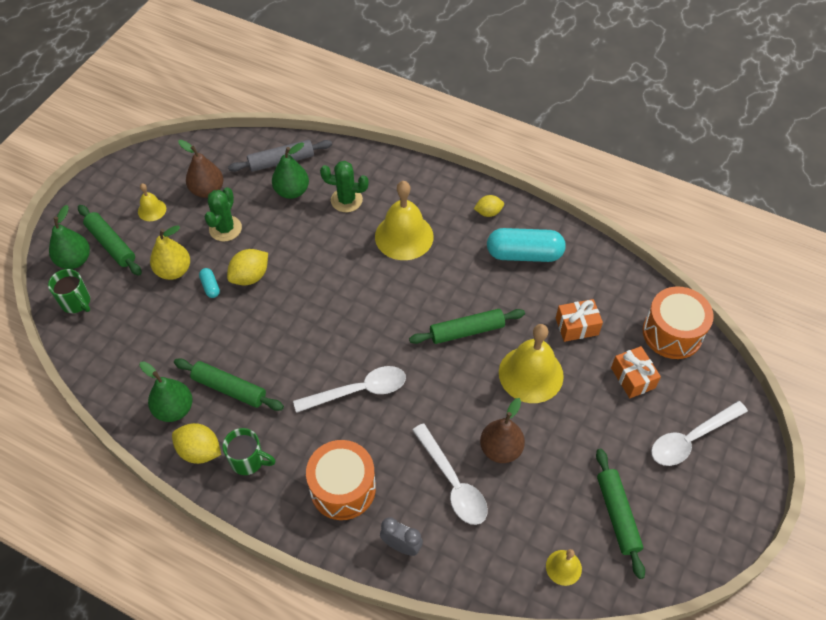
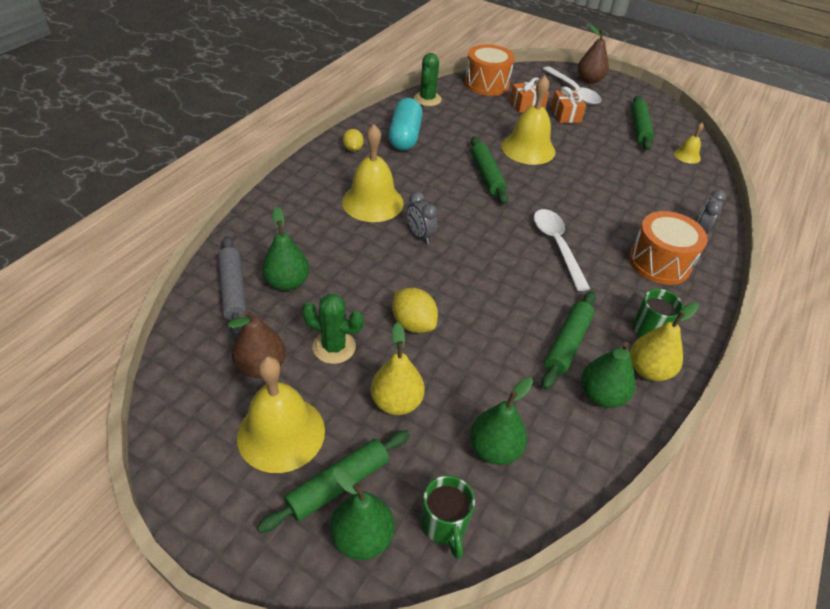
camera: 90 degrees left, 10 degrees down
green mug [48,269,90,313] -> green mug turned 120 degrees clockwise [421,475,475,559]
yellow bell [138,183,166,221] -> yellow bell [237,356,325,473], size x2.04
yellow lemon [172,423,221,464] -> yellow pear [630,302,699,381]
turquoise capsule [199,268,220,298] -> none
green cactus [320,161,369,212] -> green cactus moved to [414,53,442,106]
white spoon [412,423,488,525] -> none
brown pear [480,398,525,463] -> brown pear moved to [578,24,609,84]
orange gift [556,299,603,342] -> orange gift moved to [551,86,586,123]
green rolling pin [596,449,645,579] -> green rolling pin turned 75 degrees counterclockwise [631,96,654,150]
none -> grey clock [407,192,437,244]
none -> green pear [470,377,533,465]

